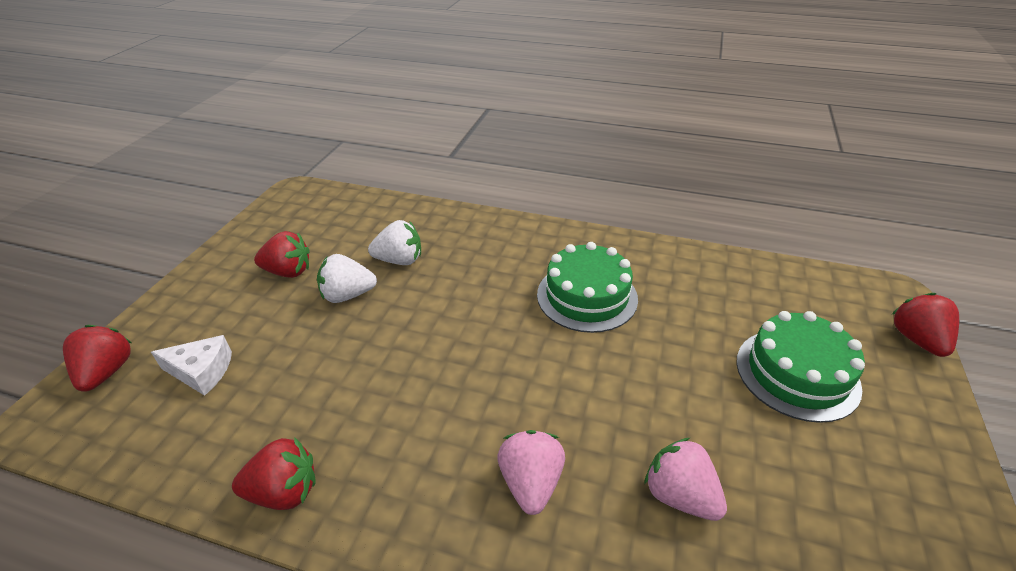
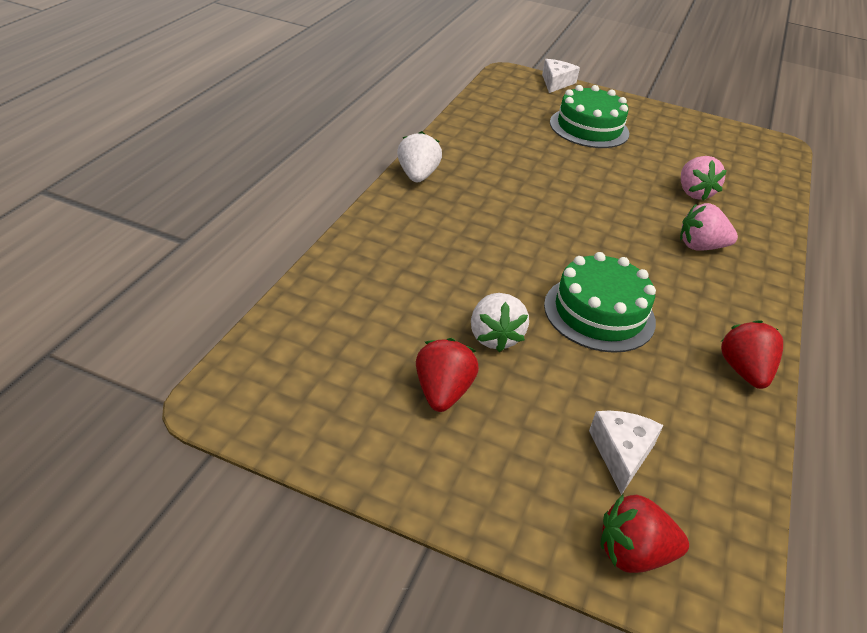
camera: 90 degrees left, 0 degrees up
white strawberry [368,220,421,265] -> white strawberry moved to [397,131,442,182]
green cake [537,242,638,333] -> green cake moved to [544,252,656,353]
pink strawberry [644,438,727,521] -> pink strawberry turned 60 degrees counterclockwise [681,156,727,201]
red strawberry [891,293,959,357] -> white cheese [542,59,580,93]

